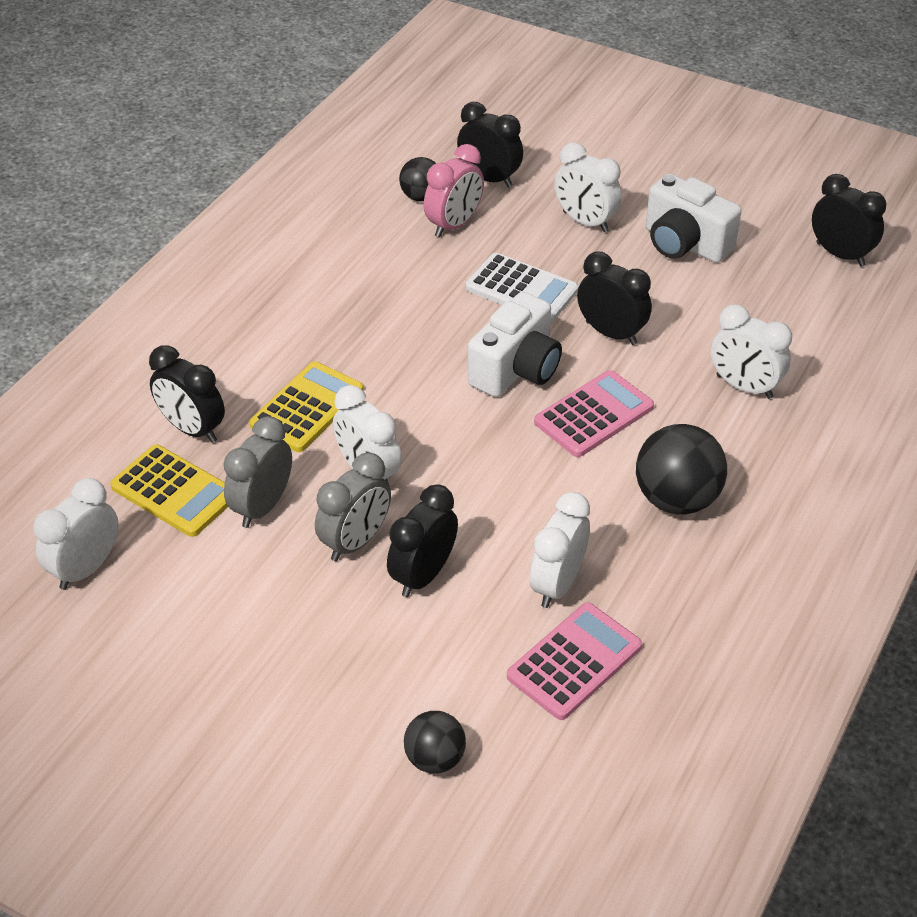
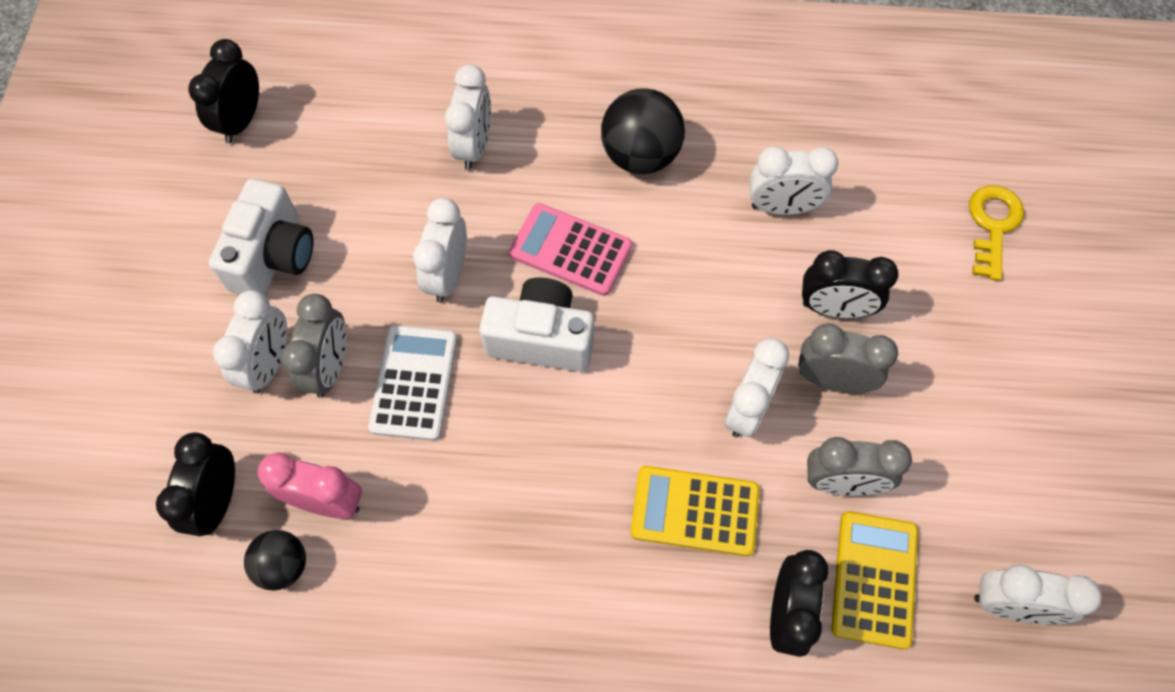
camera: 115 degrees left, 20 degrees up
black ball [404,711,466,773] -> yellow key [969,185,1024,281]
pink calculator [507,602,642,720] -> none
black clock [577,251,652,345] -> white clock [413,198,467,303]
none -> grey clock [282,294,346,398]

